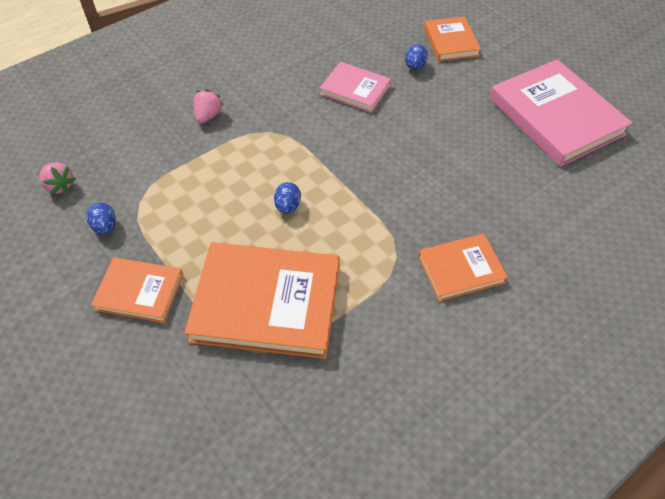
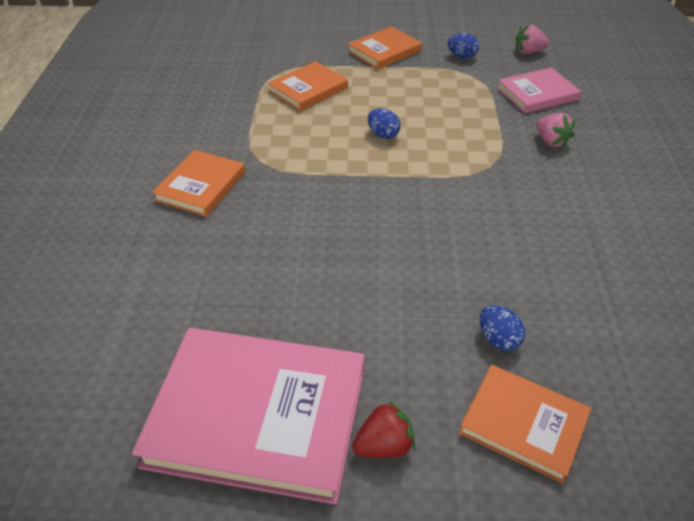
camera: 130 degrees right, 10 degrees down
orange book [184,242,340,359] -> orange book [268,61,348,111], size x0.55
pink book [320,62,391,113] -> pink book moved to [497,68,581,113]
none -> red strawberry [352,400,415,458]

